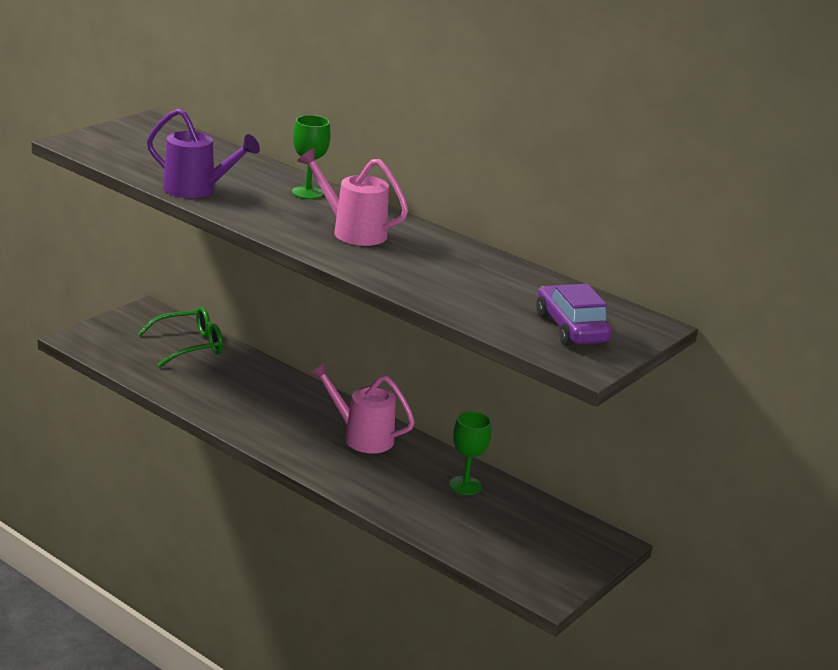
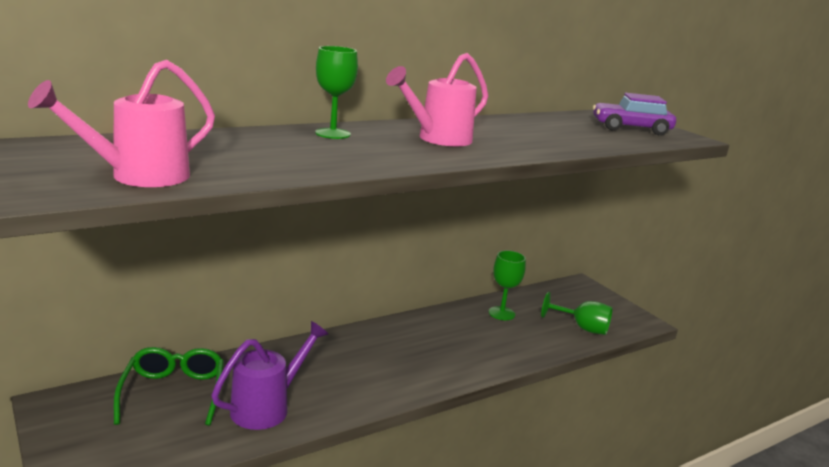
camera: 70 degrees left, 5 degrees down
purple watering can [147,108,260,198] -> purple watering can moved to [211,321,329,430]
pink watering can [310,362,415,453] -> pink watering can moved to [28,60,215,187]
none -> green goblet [541,292,613,335]

